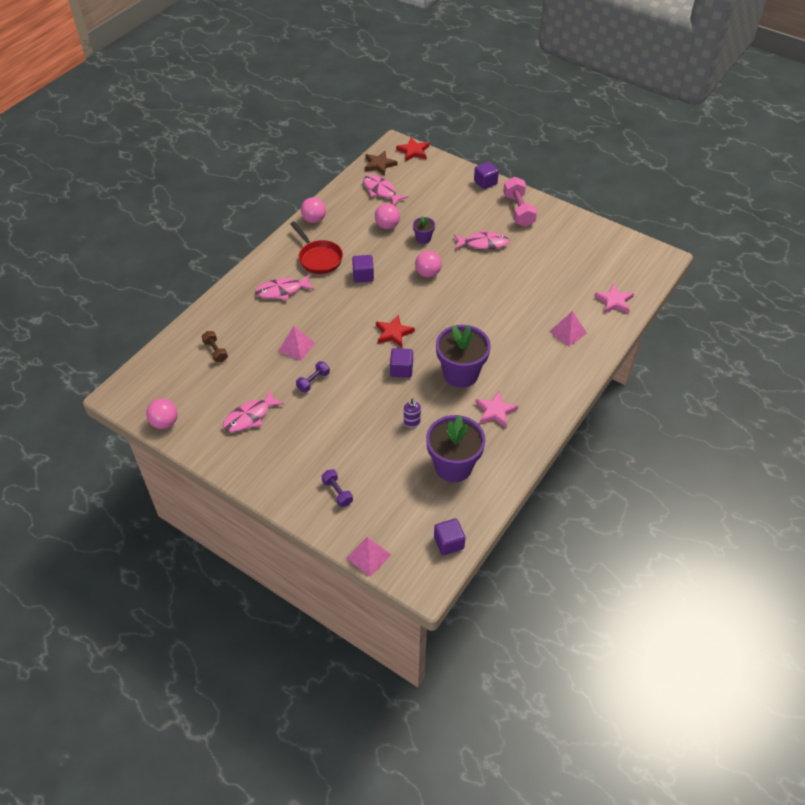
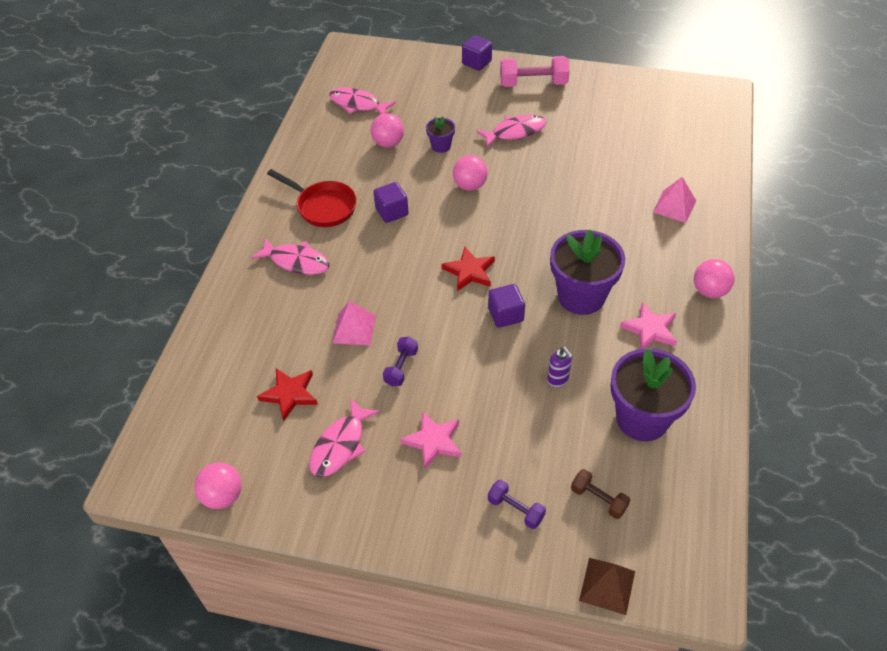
camera: 20 degrees left, 0 degrees up
brown dumbbell [201,331,228,362] -> brown dumbbell moved to [571,469,630,519]
pink fish [255,275,314,300] -> pink fish turned 120 degrees counterclockwise [251,238,330,275]
pink ball [301,197,326,223] -> pink ball moved to [694,259,735,298]
pink pyramid [346,537,391,577] -> brown pyramid [579,558,635,615]
brown star [364,151,397,176] -> none
red star [396,138,429,161] -> red star moved to [257,368,318,421]
purple cube [434,518,465,555] -> none
pink dumbbell [503,177,537,227] -> pink dumbbell turned 60 degrees counterclockwise [500,56,570,87]
pink star [594,284,634,314] -> pink star moved to [400,411,461,469]

